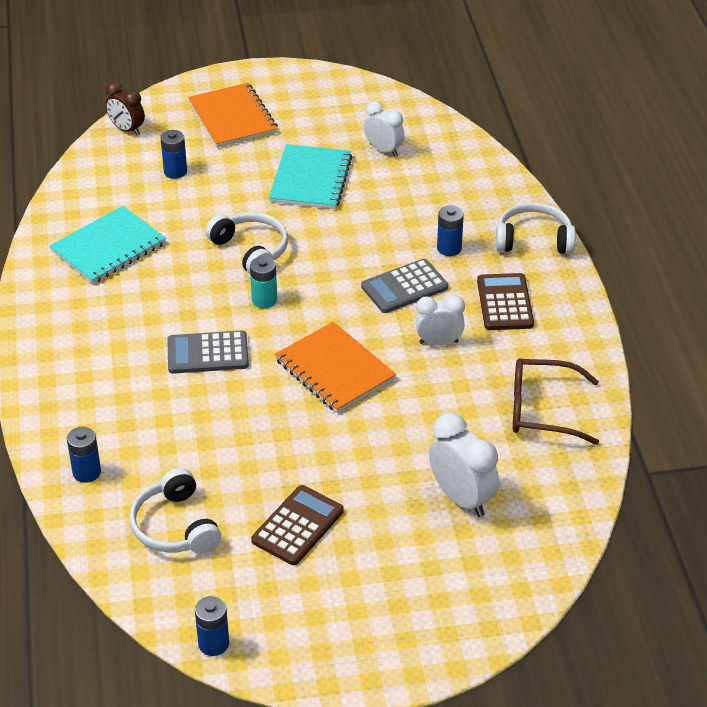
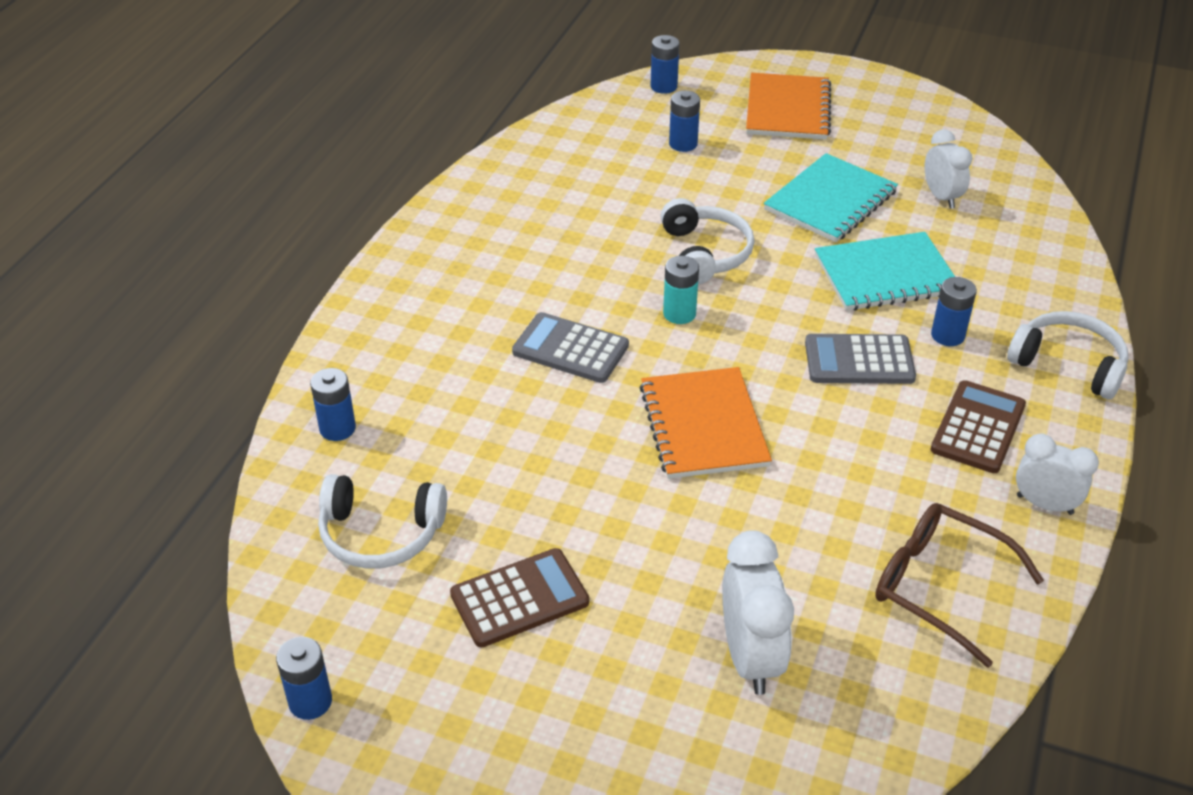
camera: 30 degrees right, 0 degrees up
turquoise notebook [50,206,166,284] -> turquoise notebook moved to [815,232,955,311]
brown clock [105,81,145,136] -> blue battery [651,35,679,94]
white headphones [130,468,221,553] -> white headphones turned 90 degrees counterclockwise [318,474,447,569]
white clock [415,295,465,345] -> white clock moved to [1016,434,1099,515]

